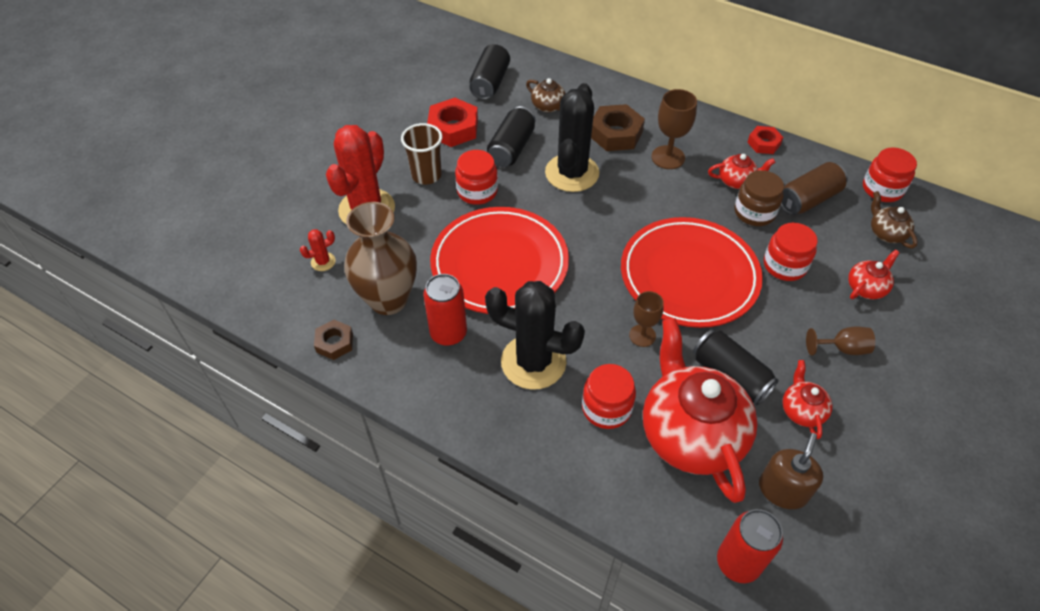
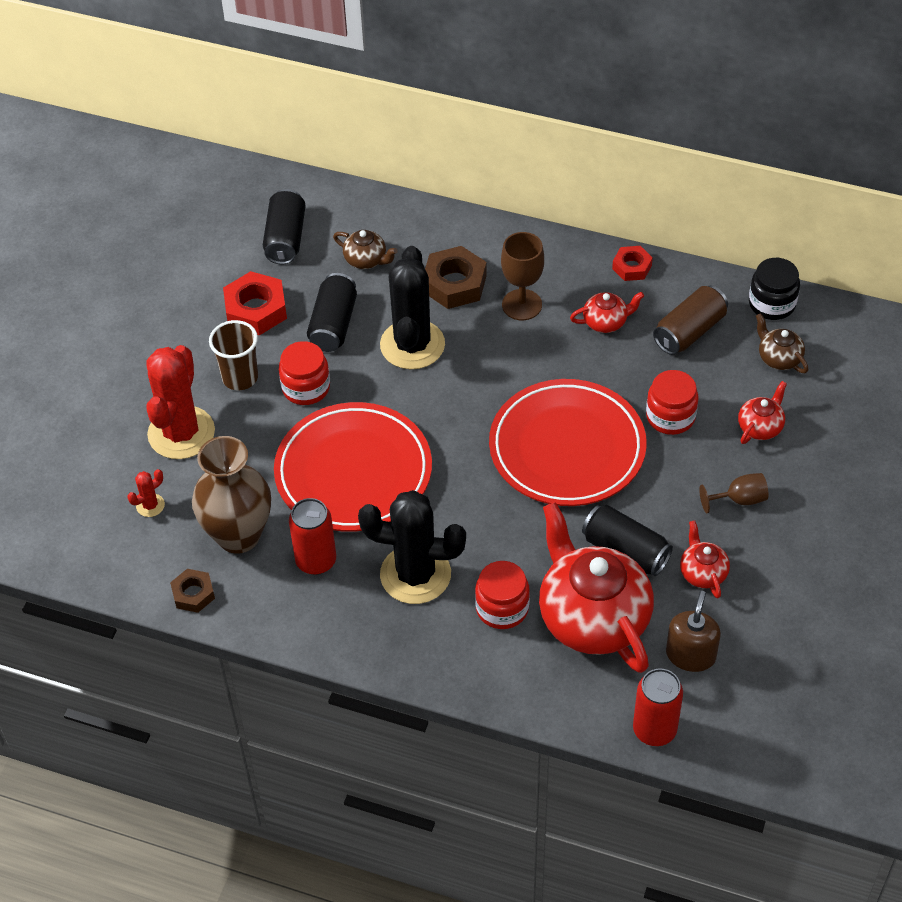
camera: 10 degrees left, 0 degrees up
brown goblet [629,291,664,347] -> none
brown jar [734,170,784,226] -> none
red jar [863,148,917,202] -> black jar [749,258,800,320]

